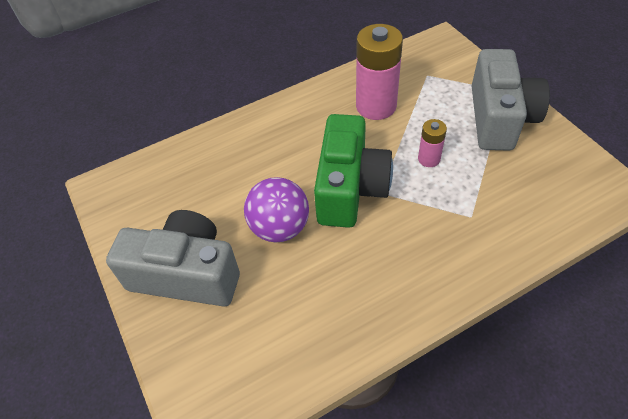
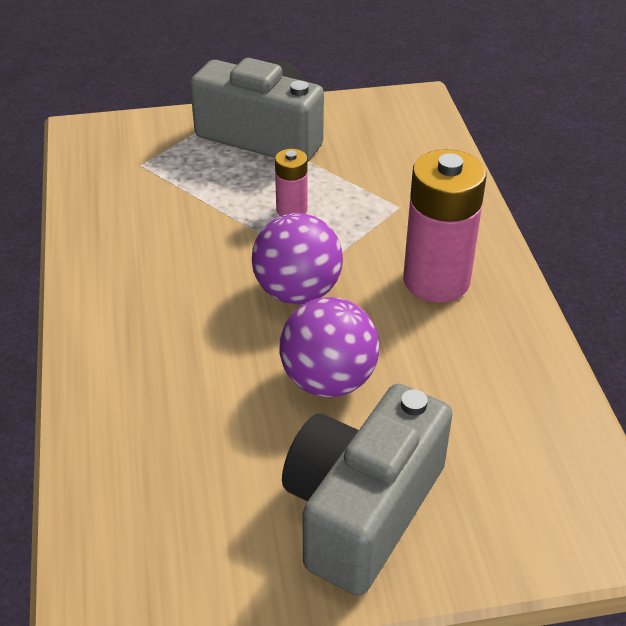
camera: 75 degrees left, 10 degrees down
green camera [314,114,393,228] -> purple ball [252,213,343,304]
pink battery [356,24,403,120] -> pink battery moved to [403,149,487,302]

